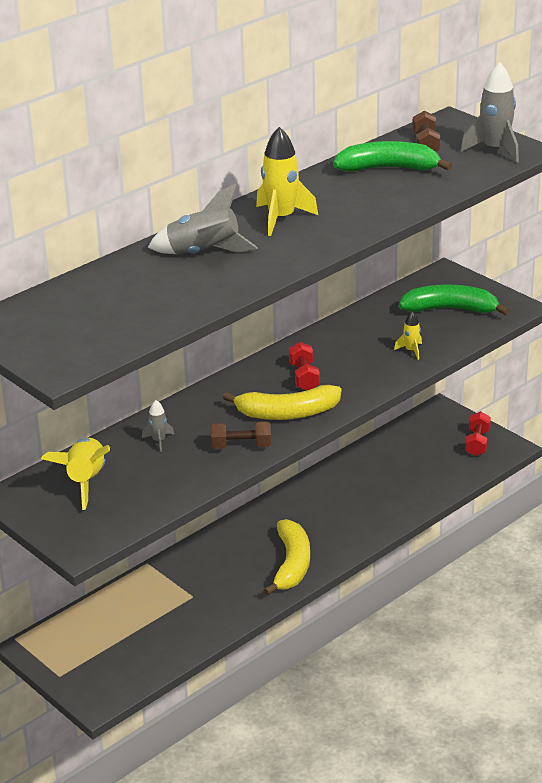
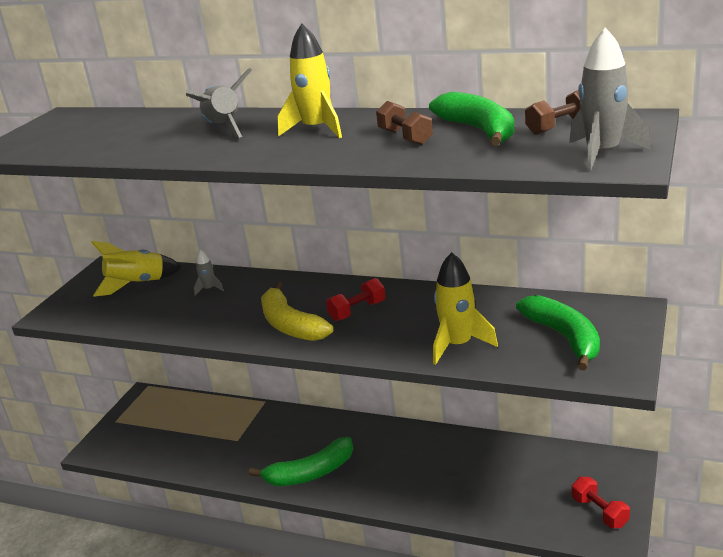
camera: 65 degrees right, 5 degrees down
brown dumbbell [211,421,271,449] -> brown dumbbell moved to [376,101,433,145]
yellow banana [263,519,310,596] -> green banana [249,437,353,486]
yellow rocket [394,311,422,360] -> yellow rocket [433,252,498,365], size x1.98
red dumbbell [465,411,491,456] -> red dumbbell turned 75 degrees clockwise [572,477,630,528]

